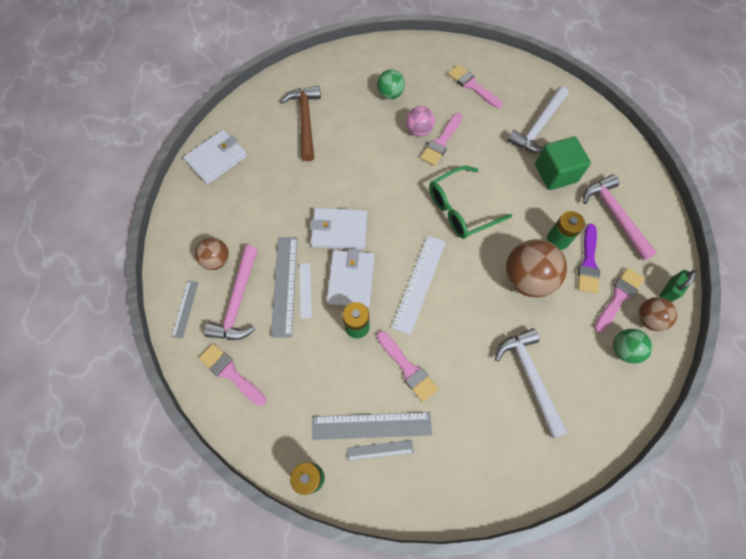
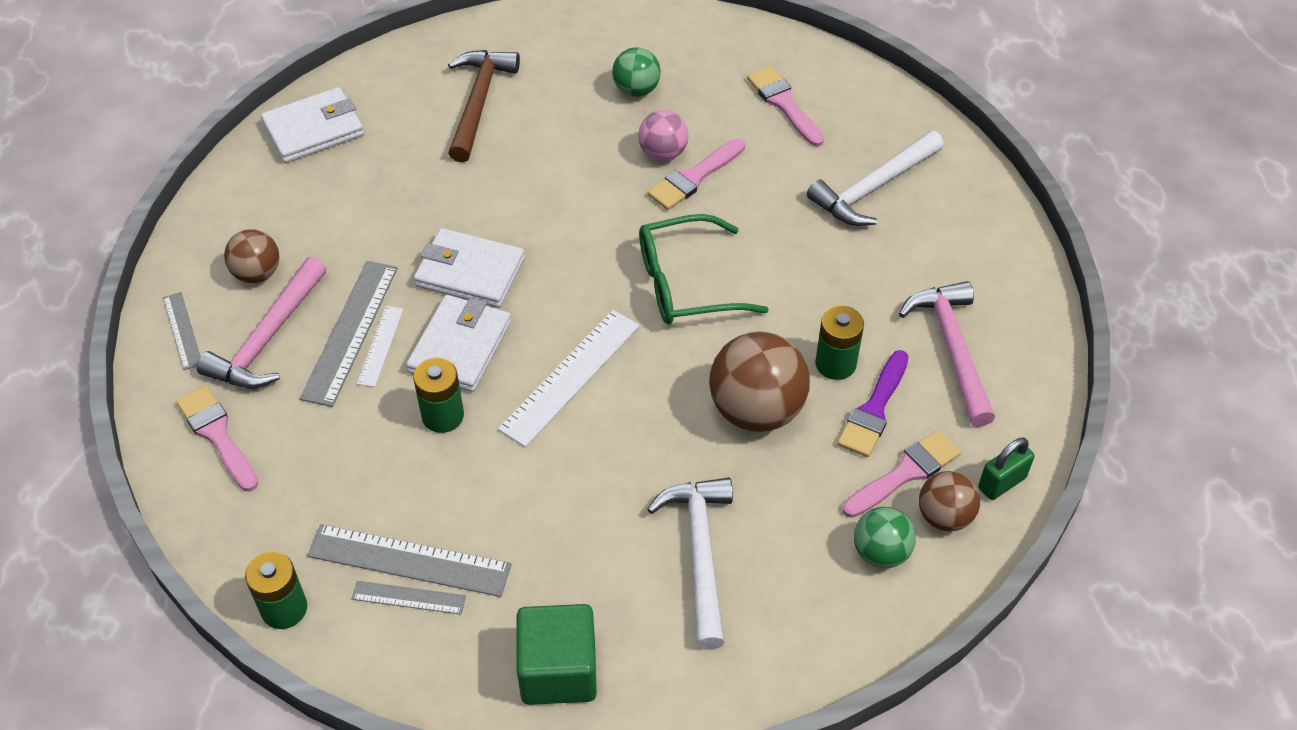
camera: 15 degrees right, 15 degrees down
grey ruler [172,281,199,338] -> grey ruler turned 45 degrees counterclockwise [163,292,200,370]
pink brush [377,331,438,402] -> none
green cube [535,137,591,190] -> green cube moved to [517,604,597,705]

